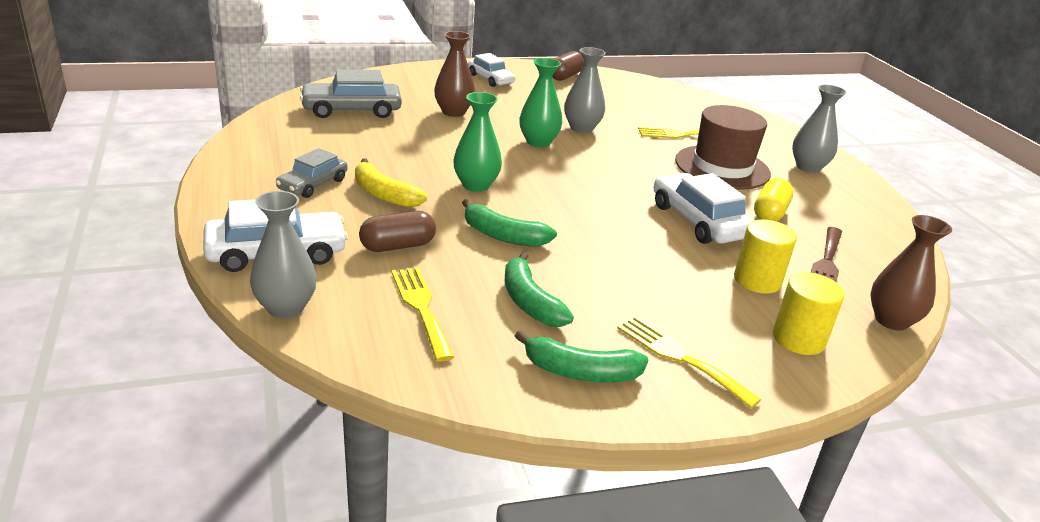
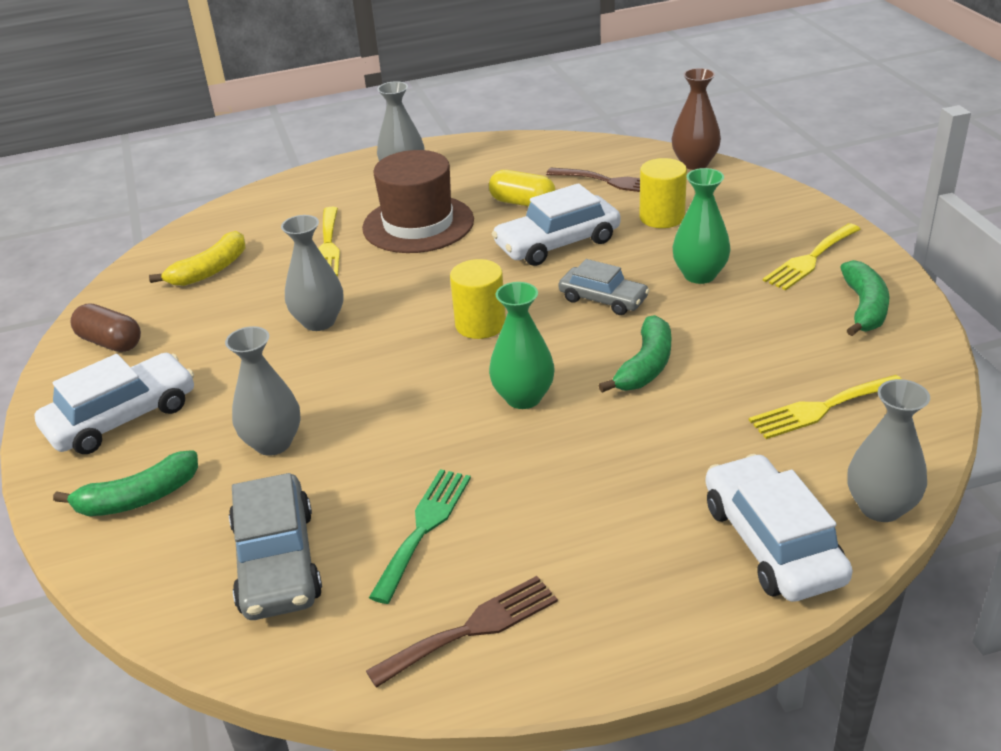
camera: 85 degrees left, 5 degrees up
grey car [276,148,348,198] -> grey car moved to [558,259,650,315]
yellow banana [355,158,427,208] -> yellow banana moved to [149,231,245,286]
brown capsule [359,211,436,252] -> none
brown vase [434,31,475,117] -> grey vase [225,326,301,456]
white car [468,53,516,87] -> white car [34,353,194,454], size x1.54
green banana [505,252,574,327] -> green banana moved to [53,450,198,516]
green vase [519,58,562,148] -> green vase moved to [673,168,731,284]
yellow cylinder [773,272,844,355] -> yellow cylinder moved to [450,259,506,339]
none -> brown fork [366,576,558,688]
none -> green fork [369,469,471,604]

